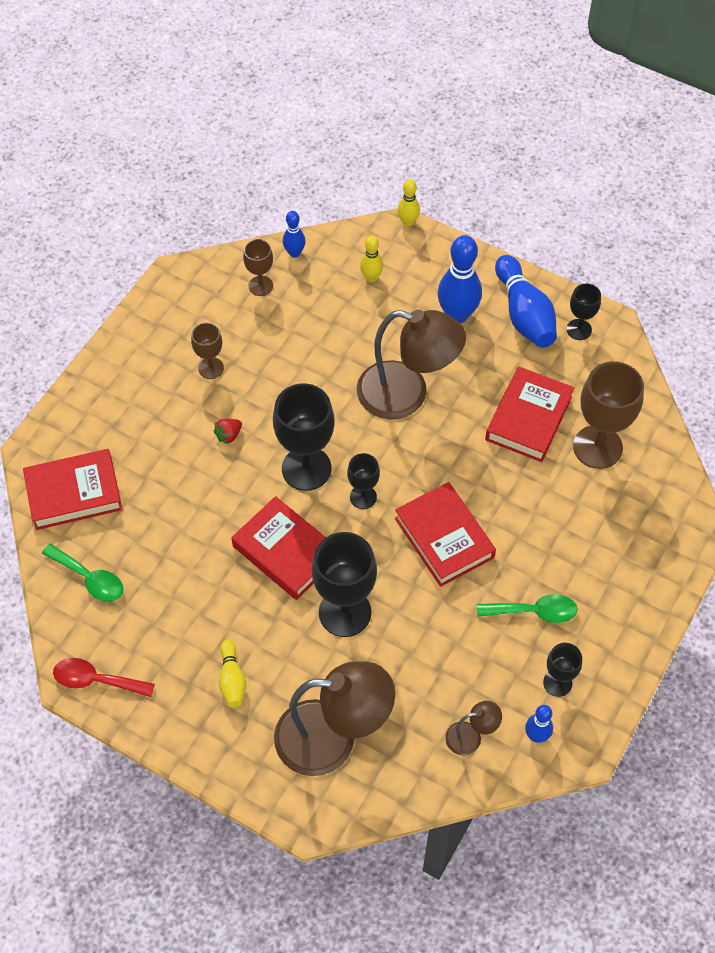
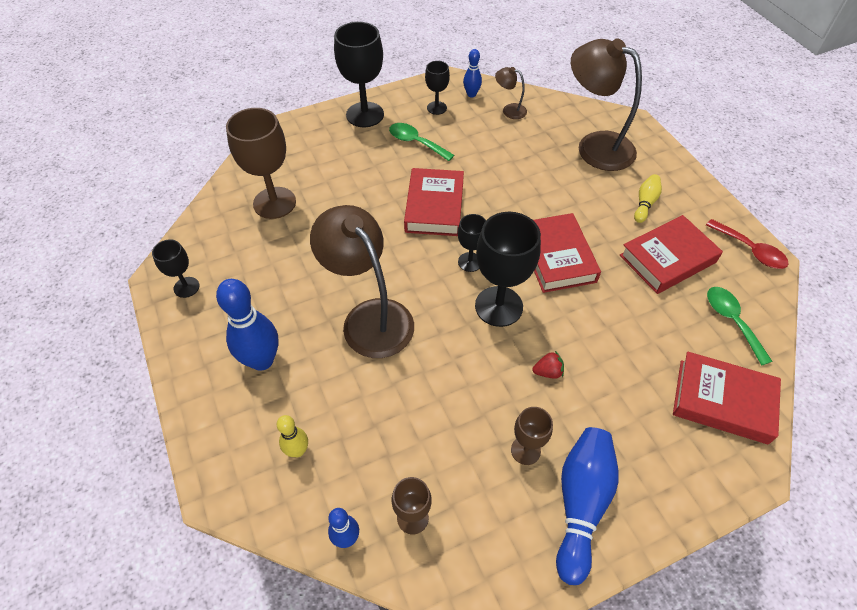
camera: 145 degrees left, 5 degrees down
black goblet [311,532,377,637] -> black goblet moved to [334,22,384,127]
yellow bowling pin [398,179,420,227] -> none
red book [485,366,574,462] -> red book moved to [620,215,723,294]
blue bowling pin [495,255,557,348] -> blue bowling pin moved to [556,427,619,585]

